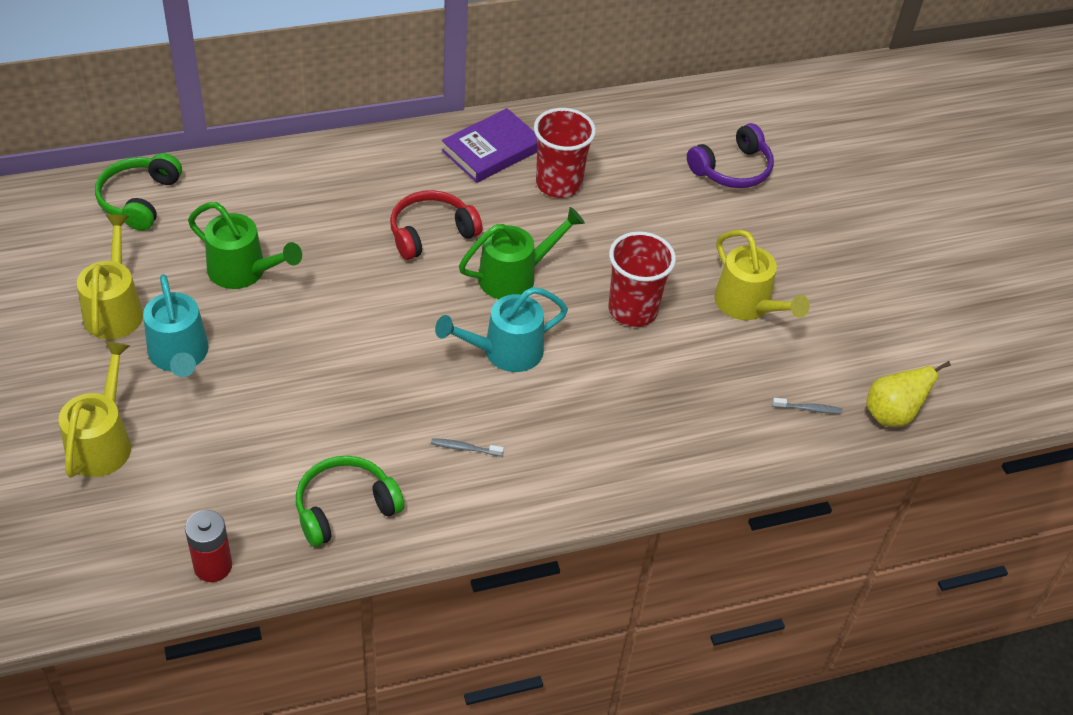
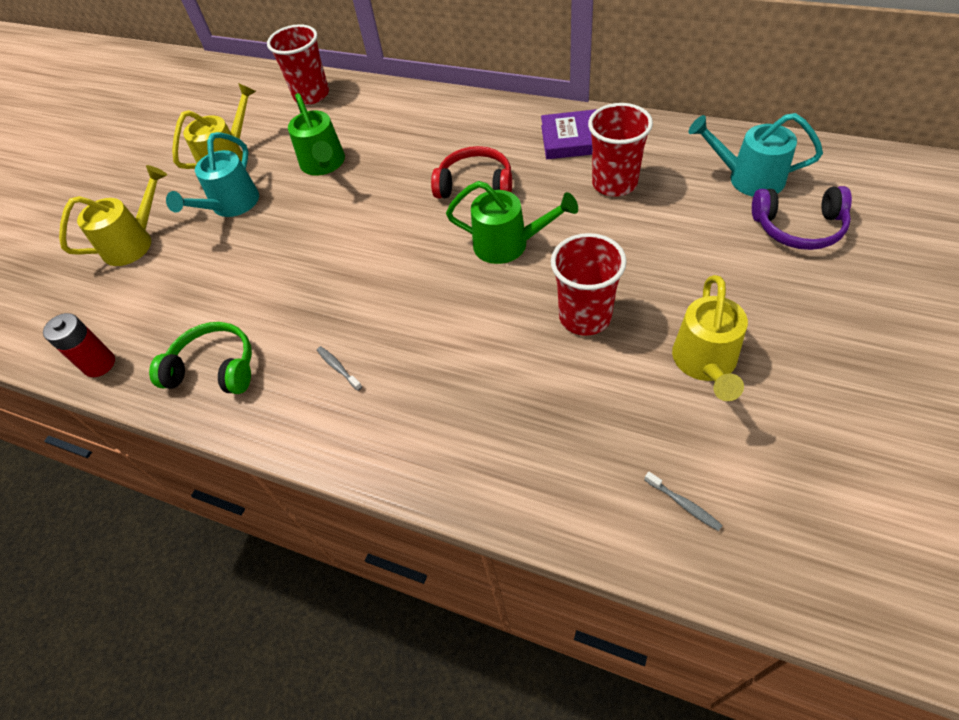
camera: 50 degrees right, 5 degrees up
green headphones [95,153,182,231] -> red cup [267,24,329,105]
turquoise watering can [435,287,568,372] -> turquoise watering can moved to [688,113,823,197]
yellow pear [866,361,951,427] -> none

